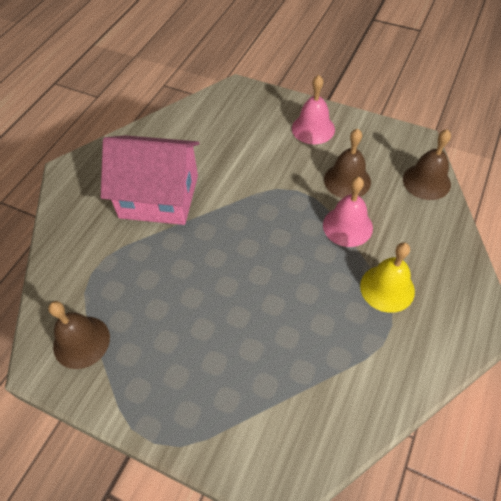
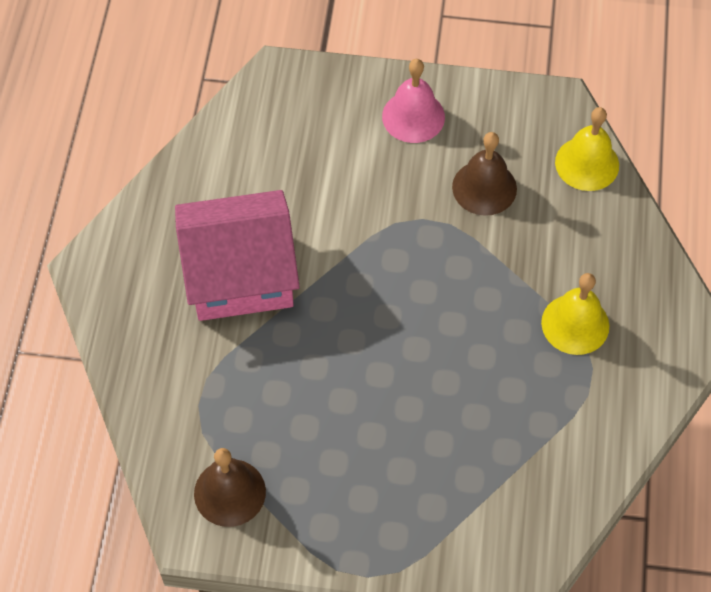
camera: 20 degrees left, 5 degrees up
pink bell [323,177,373,247] -> none
brown bell [403,129,451,200] -> yellow bell [555,107,619,191]

